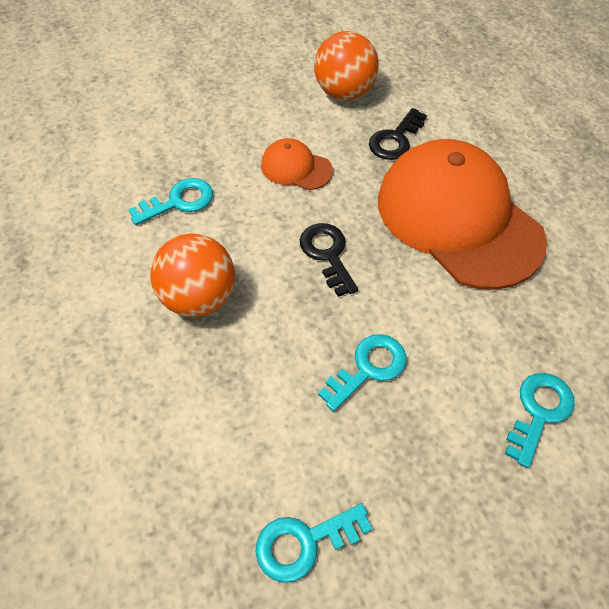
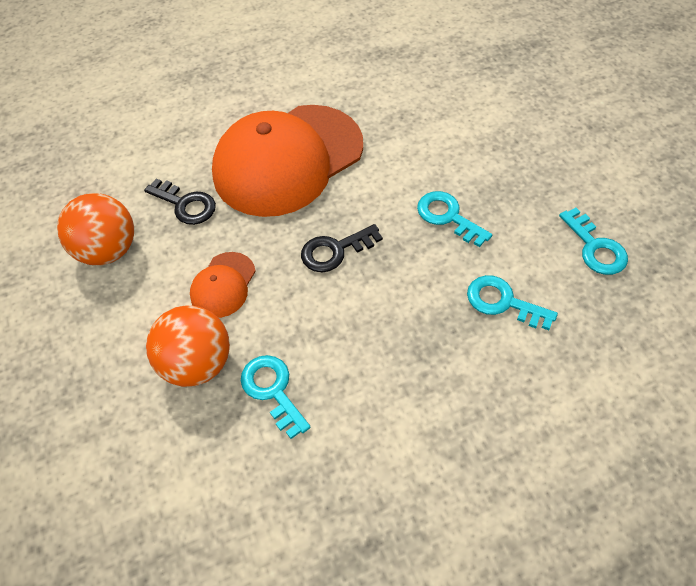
camera: 90 degrees left, 0 degrees up
orange ball [150,233,235,317] -> orange ball moved to [146,305,230,387]
turquoise key [505,373,575,468] -> turquoise key moved to [467,275,558,330]

